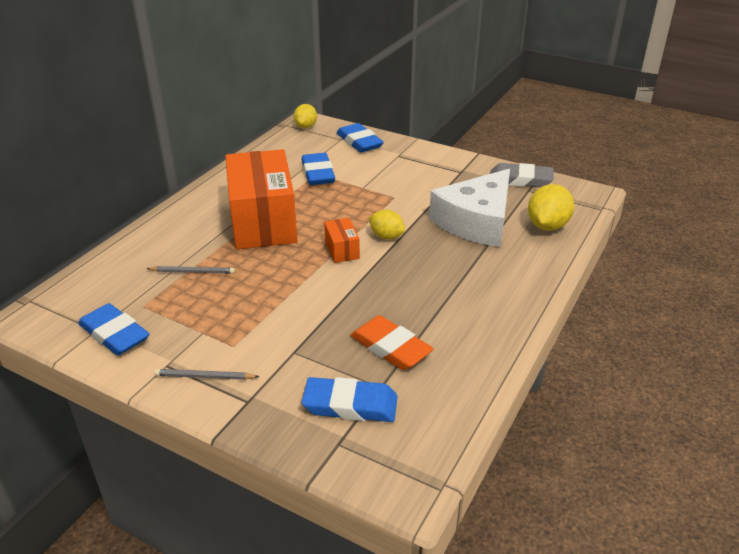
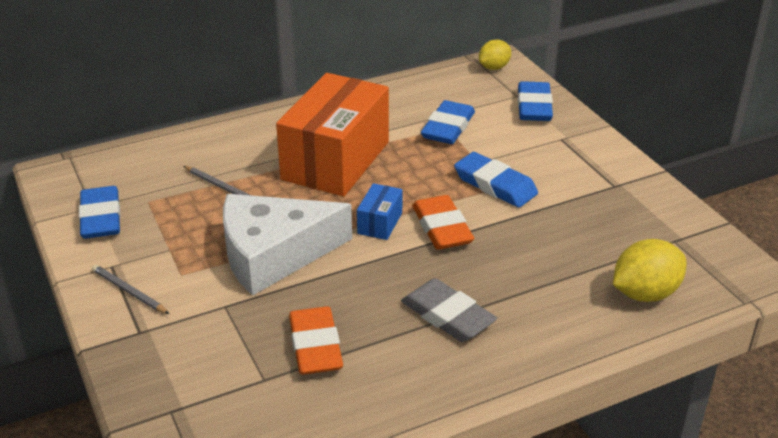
camera: 35 degrees right, 0 degrees up
blue eraser [302,377,398,422] -> blue eraser moved to [454,152,538,207]
orange box [324,218,360,263] -> blue box [357,183,403,240]
yellow lemon [369,210,405,240] -> orange eraser [412,195,474,250]
white cheese [429,169,510,247] -> white cheese moved to [223,194,352,296]
grey eraser [490,163,554,187] -> grey eraser moved to [401,278,497,342]

